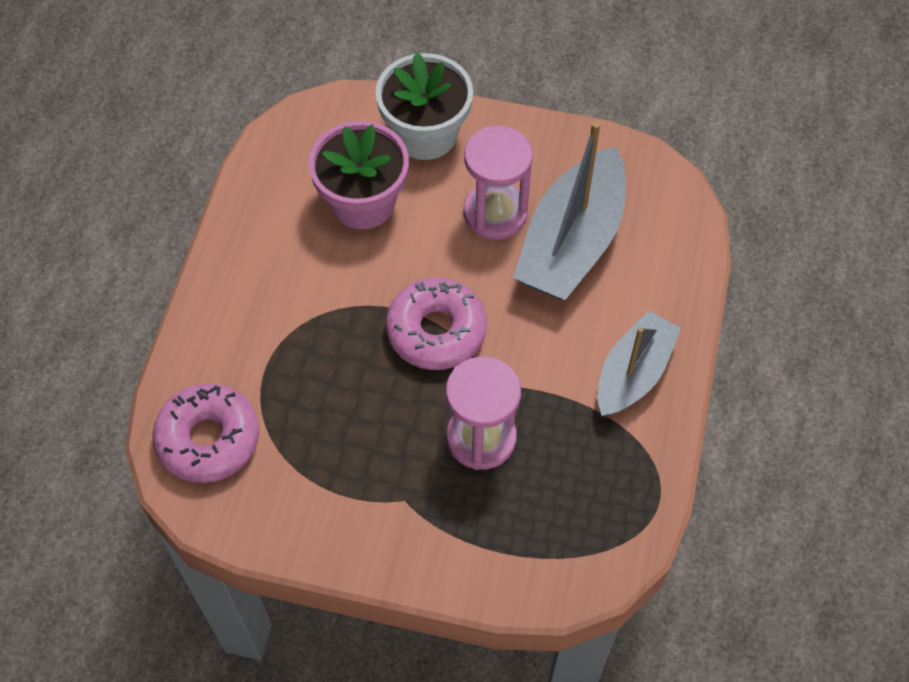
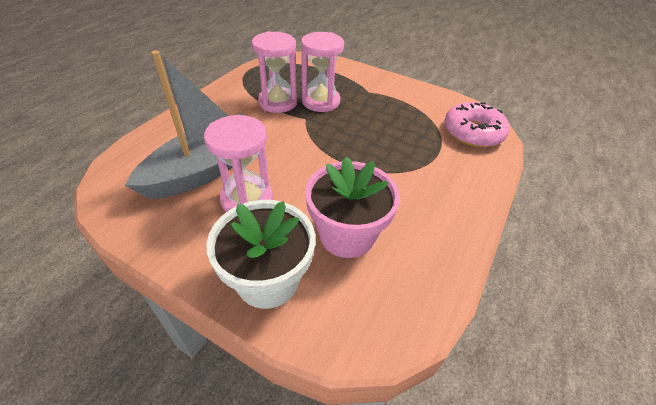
camera: 165 degrees left, 15 degrees down
pink donut [386,277,487,370] -> none
grey boat [598,310,681,417] -> none
none -> pink hourglass [252,31,297,113]

